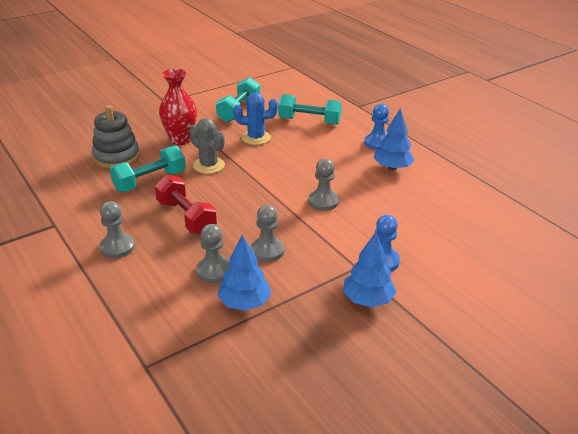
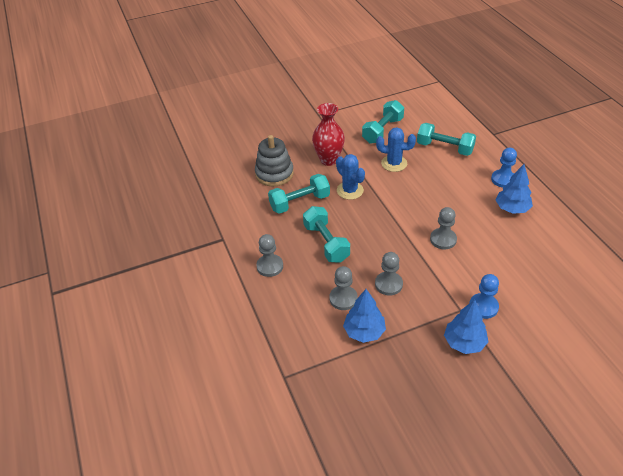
camera: 15 degrees right, 10 degrees up
red dumbbell [155,175,217,234] -> turquoise dumbbell [303,206,350,263]
grey cactus [189,118,225,174] -> blue cactus [336,154,365,200]

